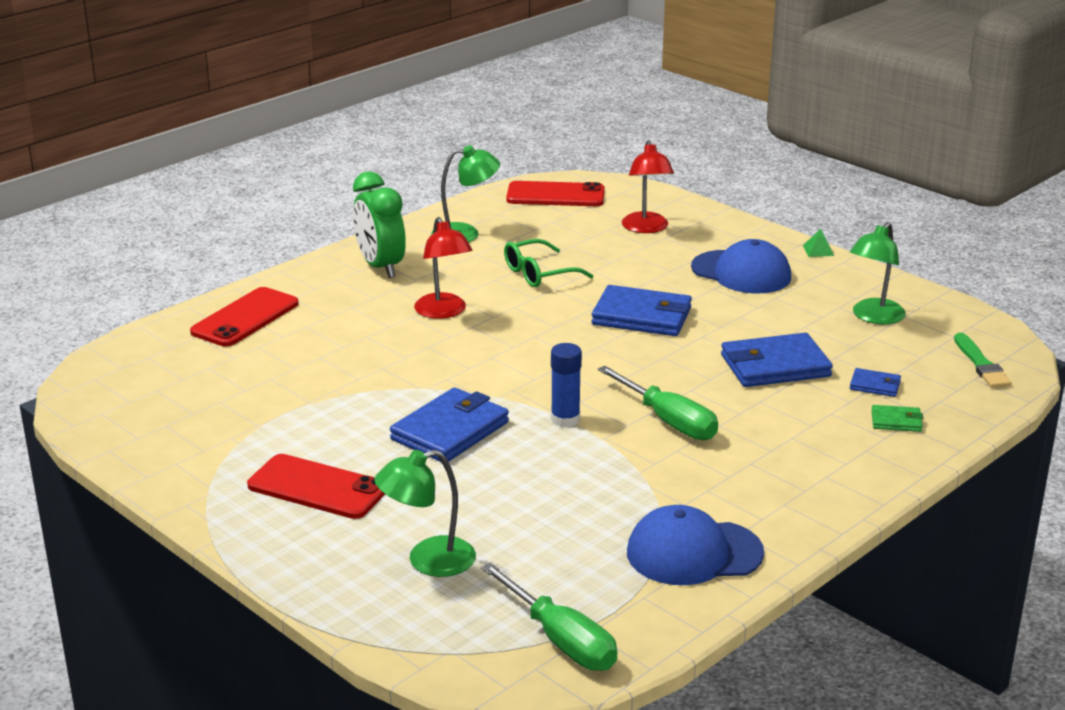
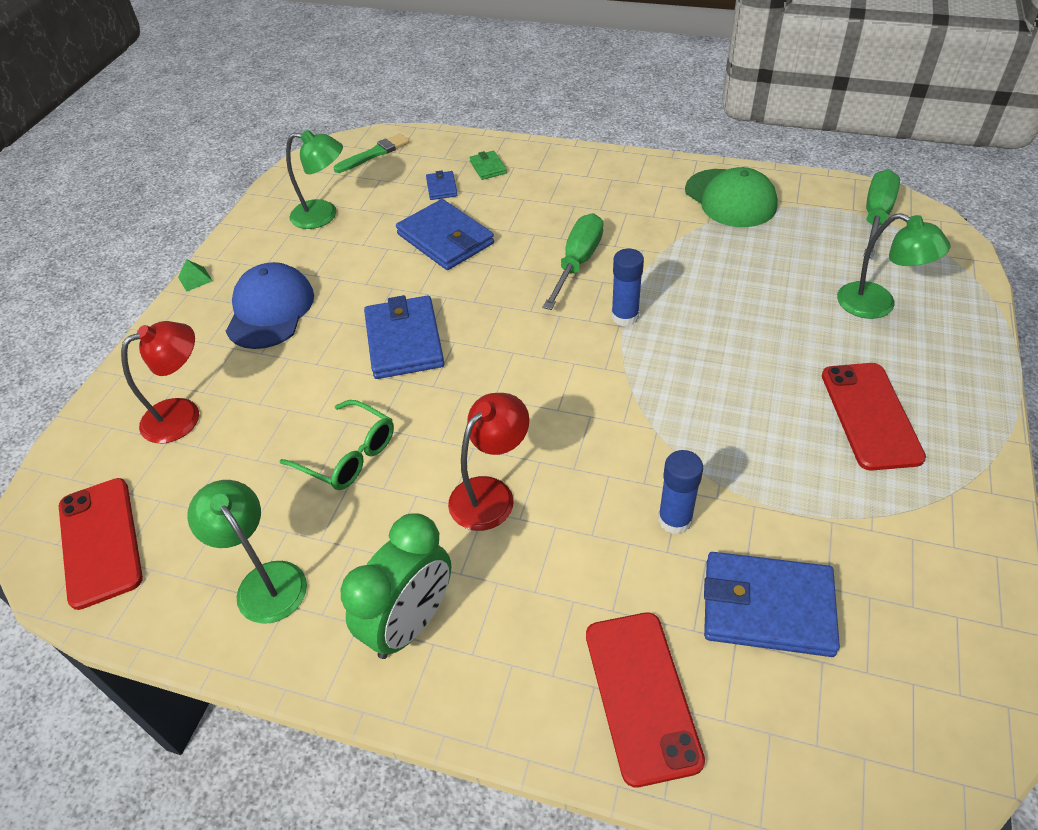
camera: 115 degrees left, 20 degrees up
red phone [190,287,299,347] -> red phone turned 75 degrees clockwise [586,612,705,787]
blue wallet [390,387,509,462] -> blue wallet moved to [704,552,840,657]
blue cap [627,505,764,585] -> green cap [685,167,778,227]
none -> blue glue stick [658,450,703,534]

